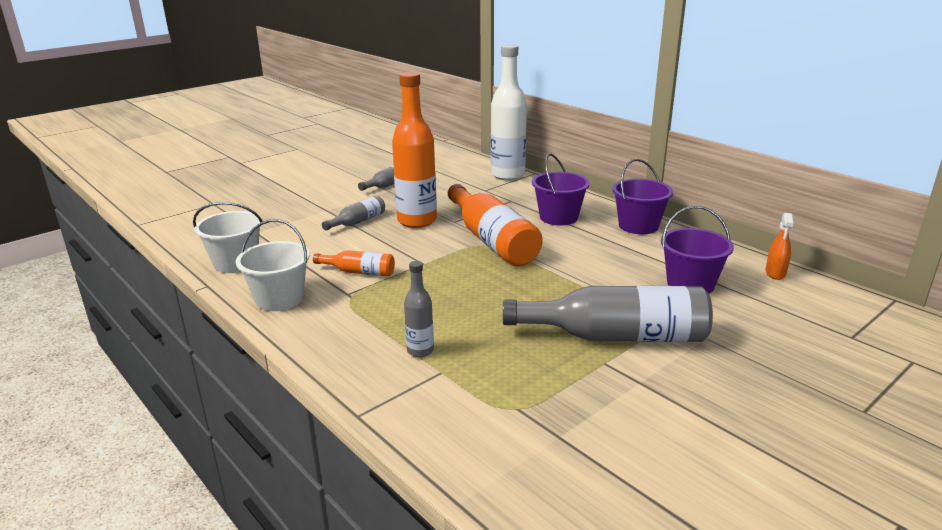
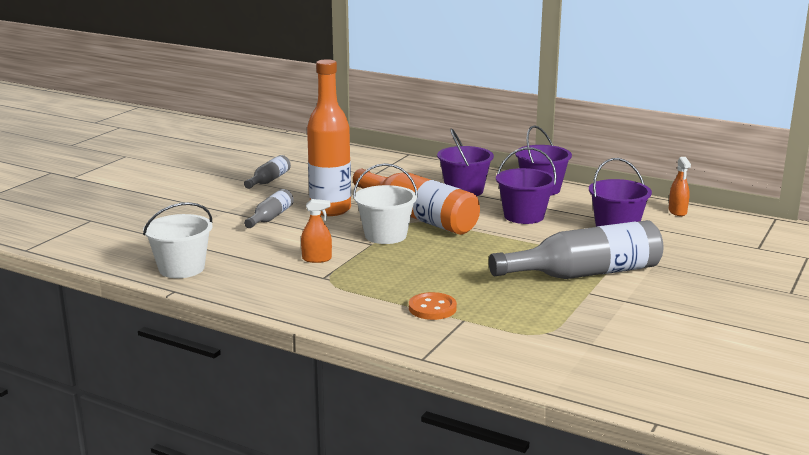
camera: 20 degrees left, 5 degrees down
white bucket [236,219,310,311] -> white bucket moved to [353,163,418,244]
orange bottle [313,250,395,277] -> orange spray bottle [301,199,332,263]
grey bottle [404,261,434,357] -> orange button [409,292,457,320]
white bottle [491,44,527,180] -> none
none -> purple bucket [496,147,557,224]

